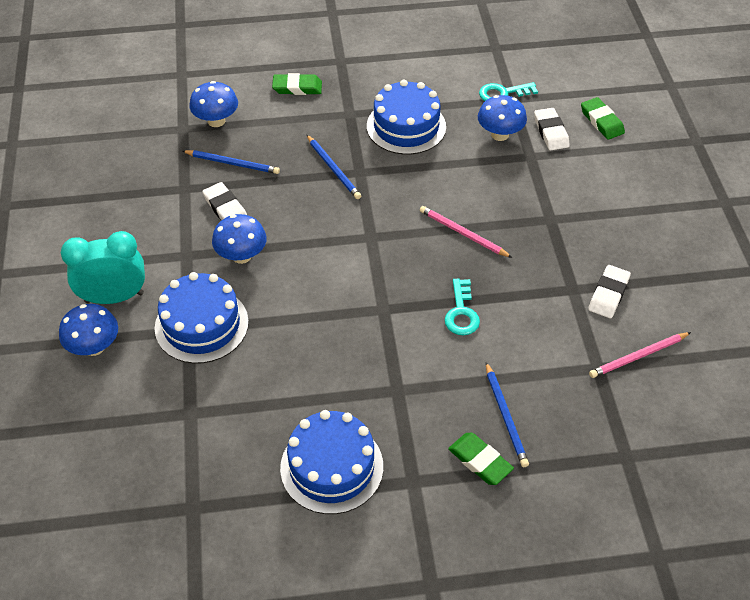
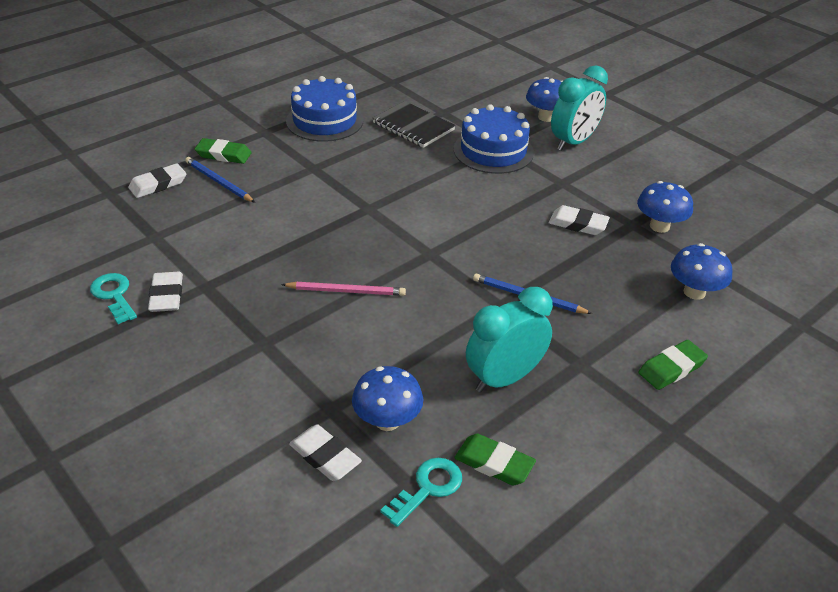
camera: 145 degrees right, 10 degrees down
blue pencil [182,150,280,174] -> none
blue mushroom [212,214,267,264] -> blue mushroom moved to [637,181,693,233]
blue cake [367,80,446,155] -> turquoise clock [466,287,553,393]
turquoise key [445,279,480,335] -> turquoise key moved to [90,273,137,324]
green eraser [581,97,625,140] -> green eraser moved to [454,433,536,485]
pink pencil [589,332,691,378] -> none
none -> white eraser [128,163,186,198]
none -> black notebook [372,101,456,148]

